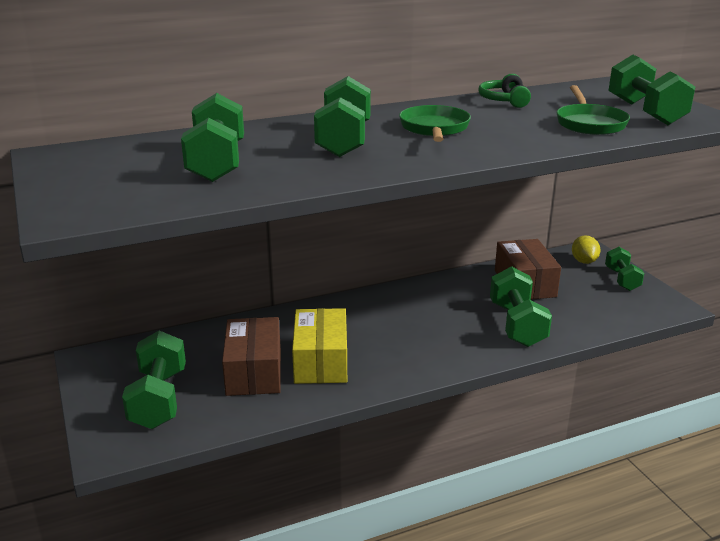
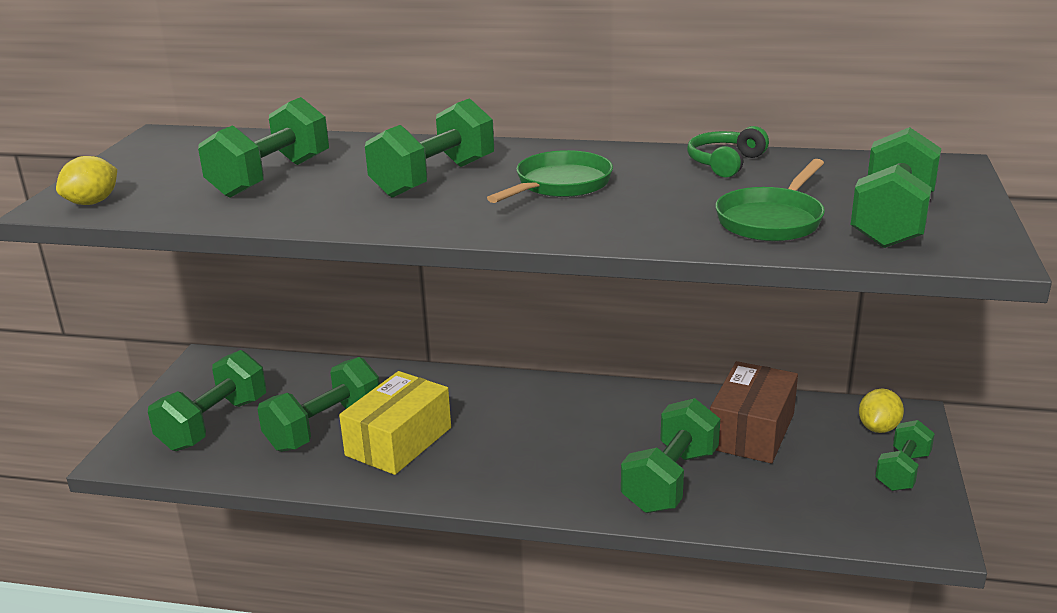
camera: 35 degrees right, 0 degrees up
brown box [222,317,281,396] -> green dumbbell [257,357,380,452]
none -> yellow lemon [56,156,117,205]

